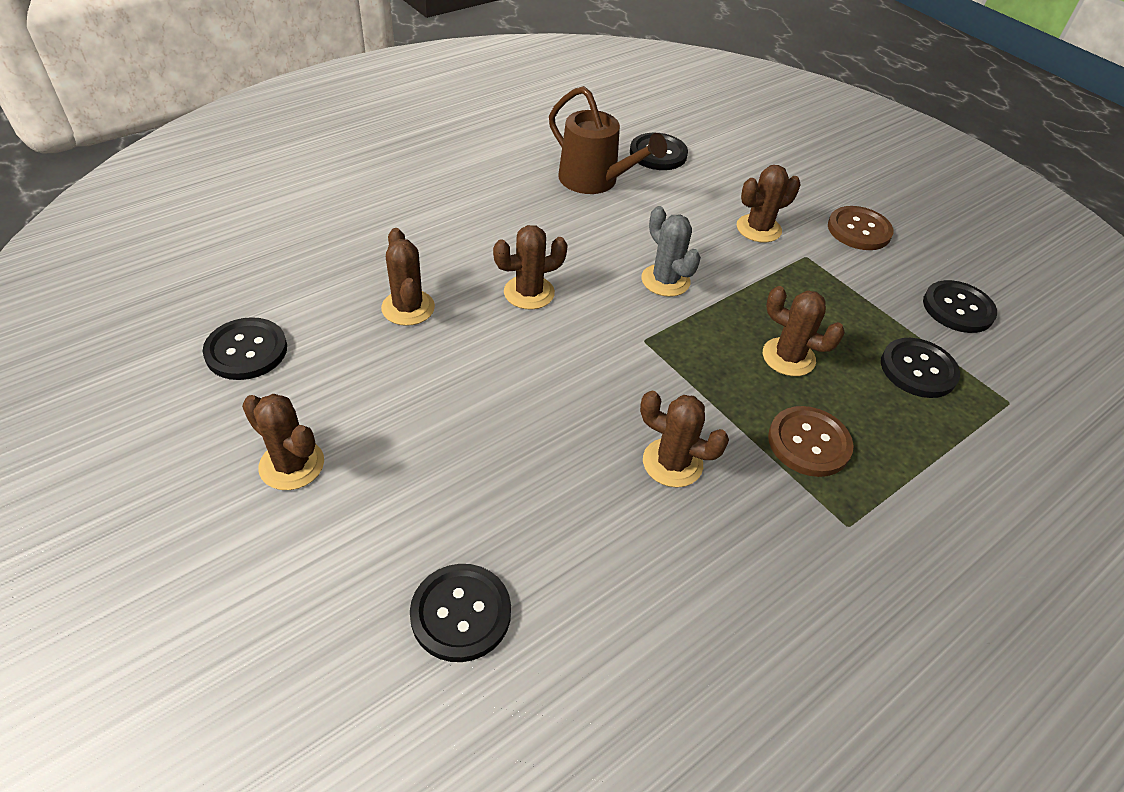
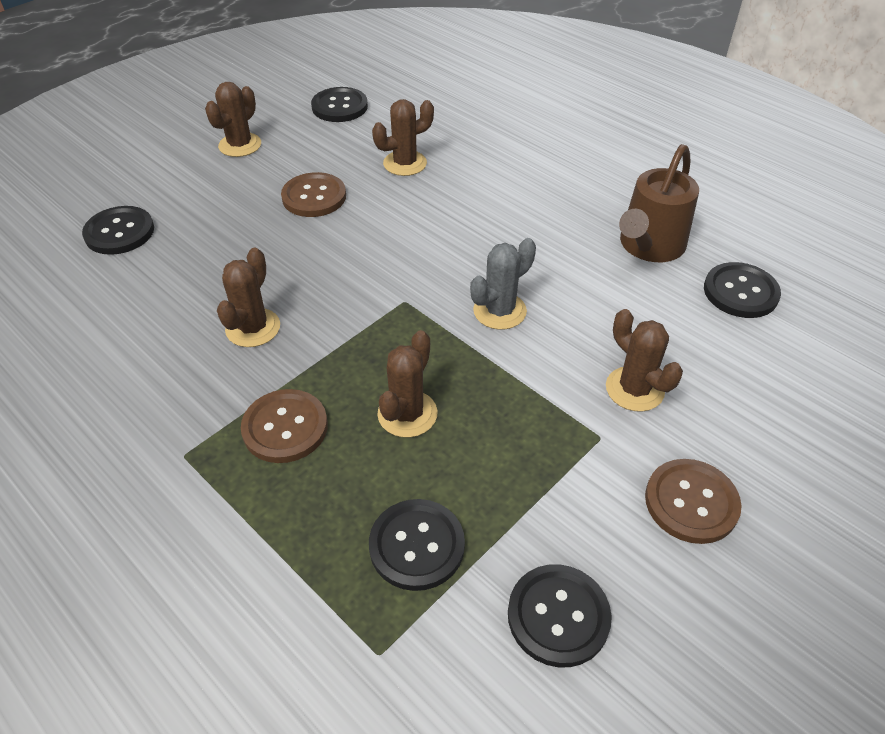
camera: 85 degrees right, 0 degrees up
brown cactus [493,225,568,310] -> none
none -> brown button [281,172,346,217]

